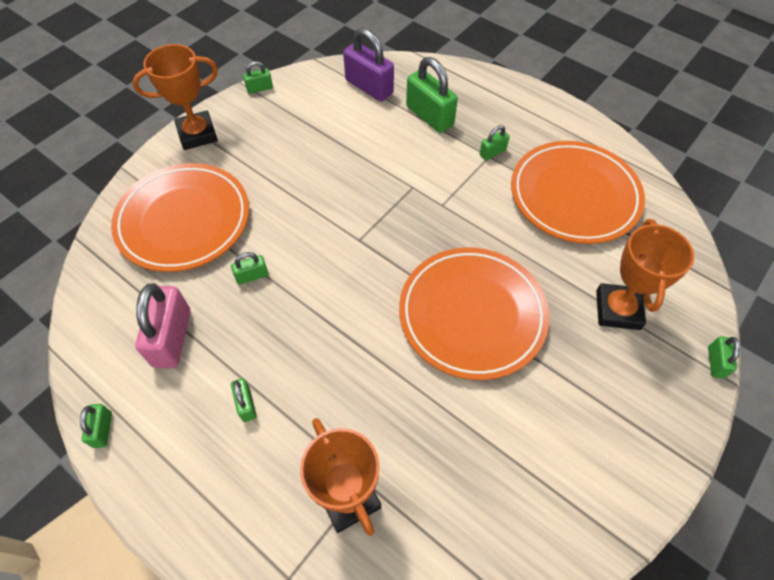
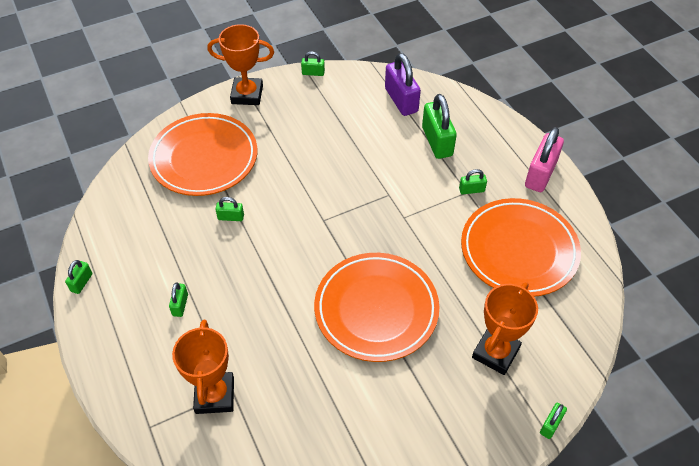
camera: 25 degrees right, 5 degrees down
pink padlock [135,284,191,369] -> pink padlock moved to [525,127,564,192]

